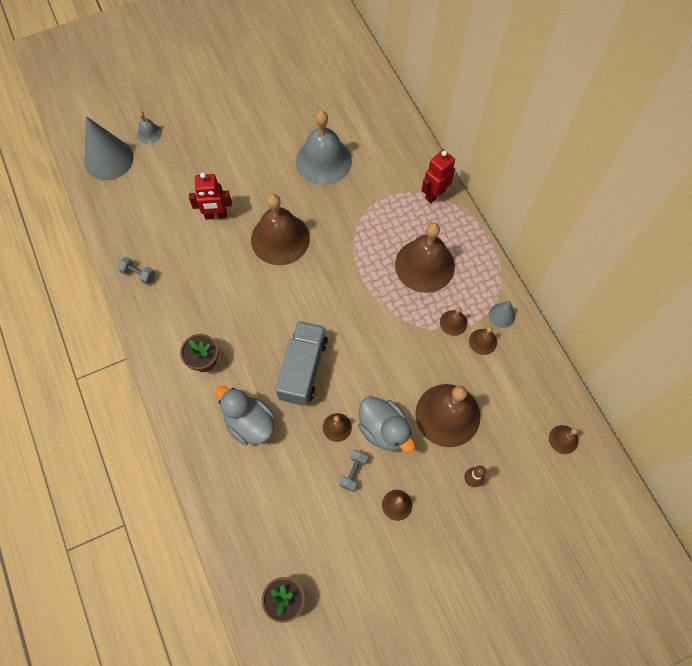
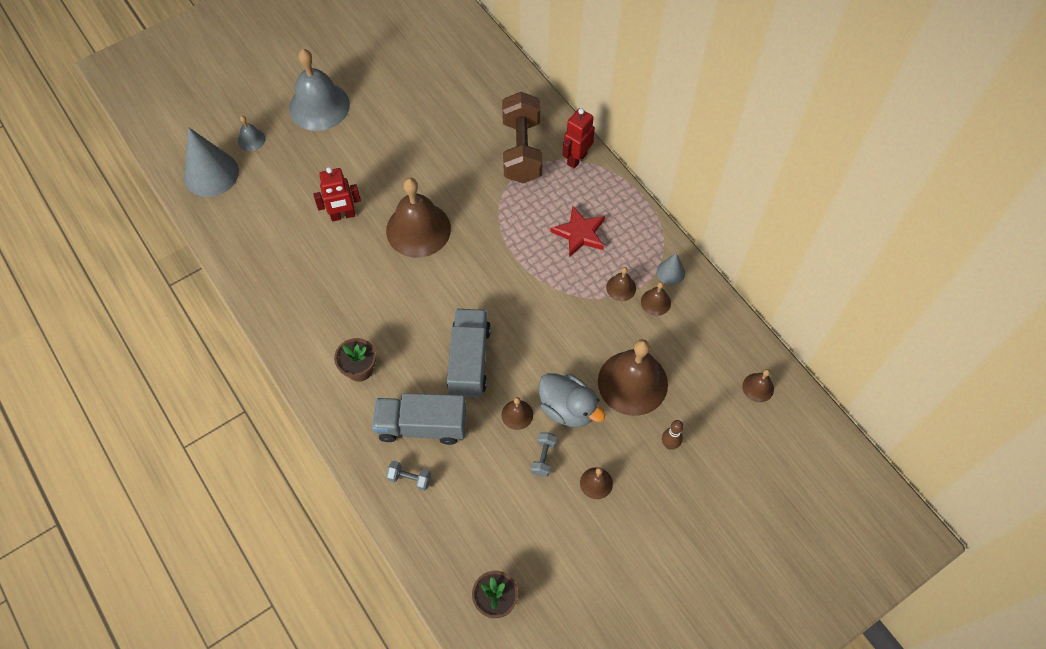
camera: 10 degrees left, 5 degrees down
grey dumbbell [118,257,155,285] -> grey dumbbell moved to [386,461,431,491]
grey duck [216,386,275,445] -> grey truck [372,393,466,445]
grey bell [296,110,352,185] -> grey bell moved to [289,49,350,131]
brown bell [395,223,455,293] -> red star [550,205,605,257]
none -> brown dumbbell [502,92,542,183]

